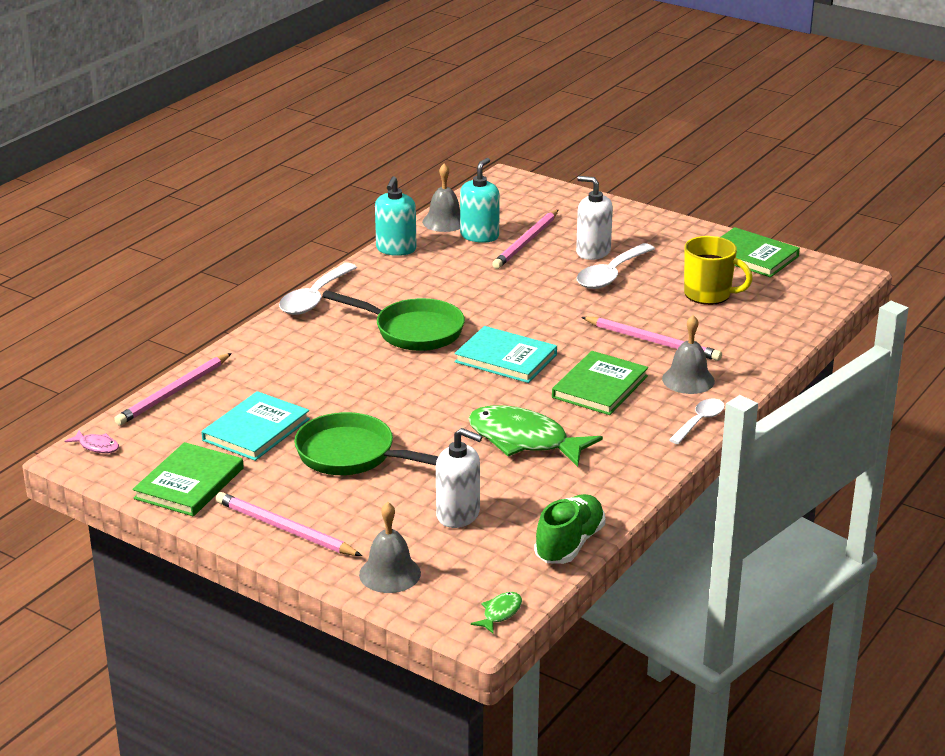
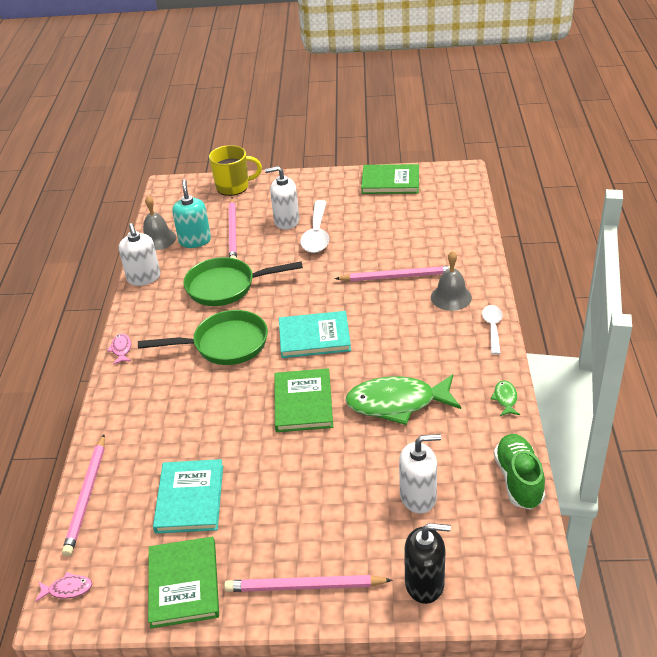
camera: 30 degrees left, 10 degrees up
white spoon [279,263,357,315] -> pink fish [107,334,131,365]
green pan [294,412,439,475] -> green pan moved to [183,257,303,306]
grey bell [359,502,421,593] -> black soap dispenser [404,523,451,604]
turquoise soap dispenser [375,176,417,256] -> white soap dispenser [119,223,160,286]
green fish [471,592,522,634] -> green fish moved to [491,380,520,416]
green book [552,351,648,415] -> green book moved to [274,368,333,432]
yellow mug [684,236,753,305] -> yellow mug moved to [209,145,262,196]

